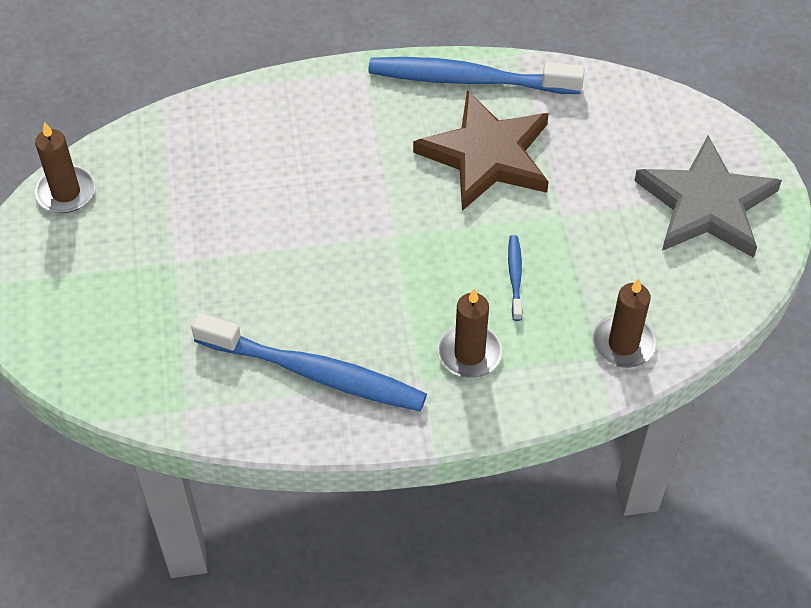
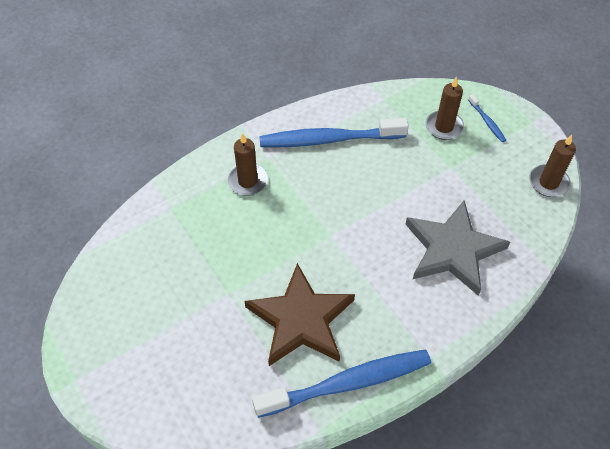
camera: 155 degrees right, 0 degrees up
blue toothbrush [508,235,522,321] -> blue toothbrush moved to [468,94,506,142]
brown candle [592,278,656,368] -> brown candle moved to [426,77,464,140]
grey star [634,135,782,258] -> grey star moved to [405,201,510,296]

